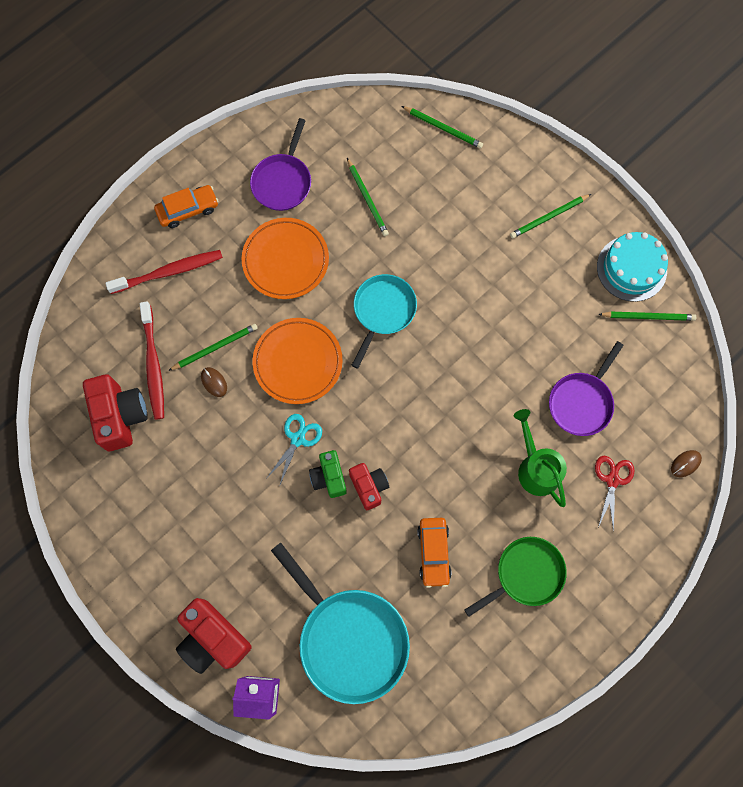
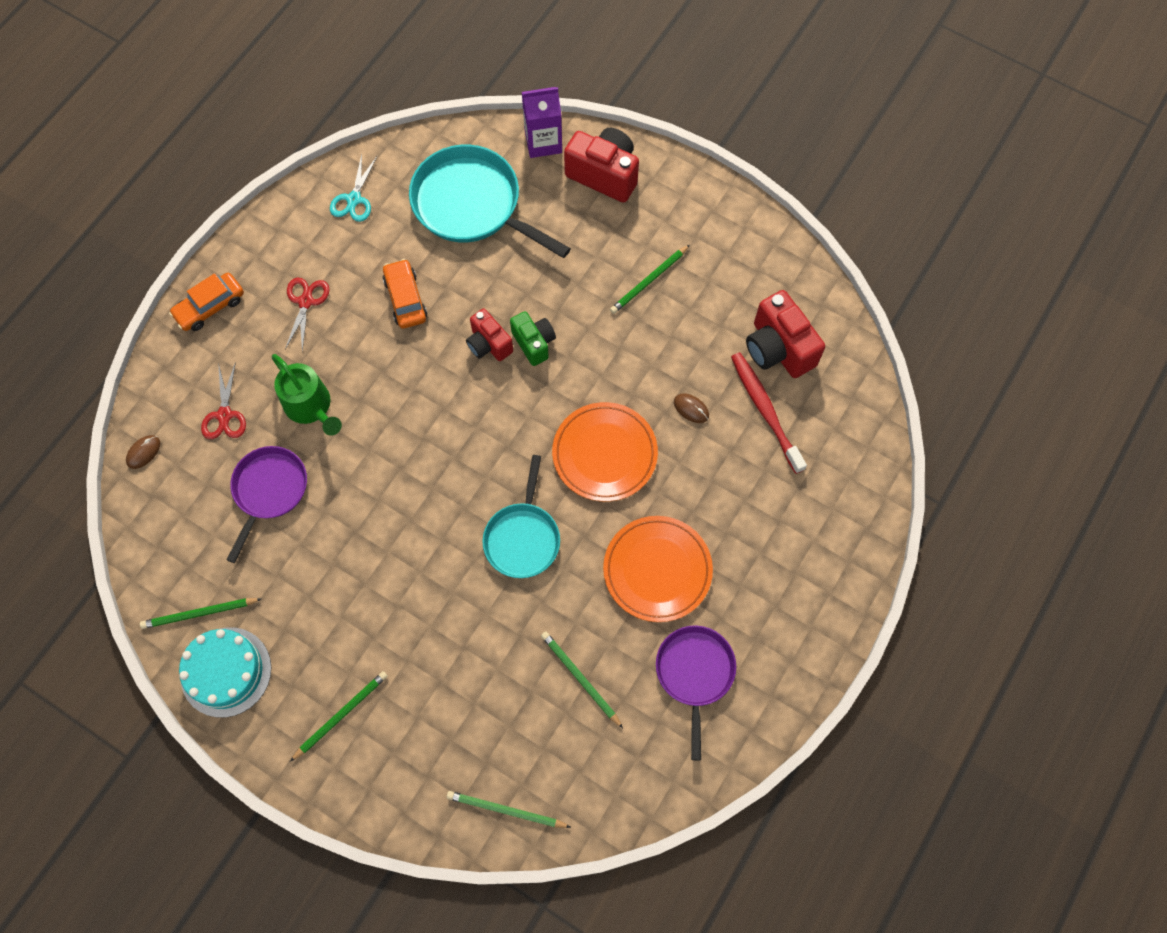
camera: 165 degrees right, 5 degrees down
red toothbrush [106,250,223,294] -> none
orange car [154,185,219,228] -> orange car moved to [169,273,244,331]
green pencil [168,324,258,371] -> green pencil moved to [610,245,690,314]
turquoise scissors [266,414,322,487] -> turquoise scissors moved to [330,154,377,222]
green pan [464,537,567,617] -> red scissors [285,278,330,352]

